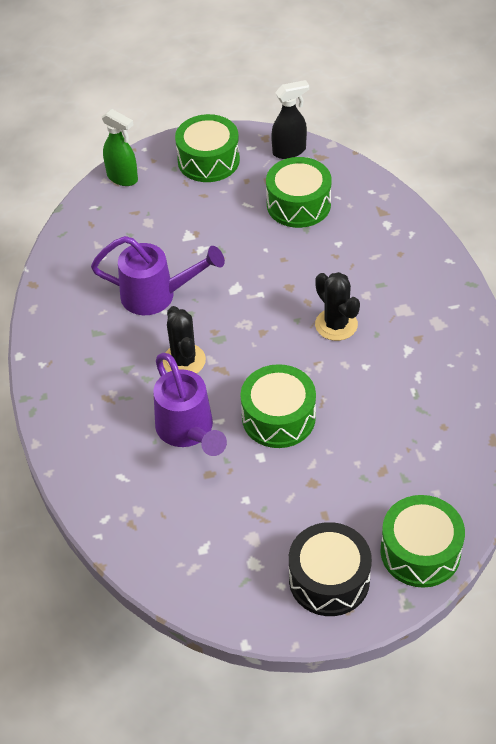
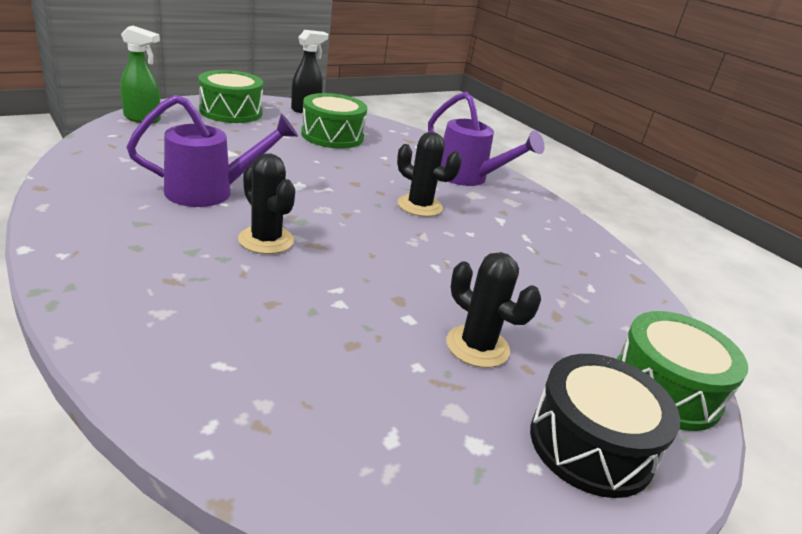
camera: 30 degrees left, 20 degrees down
purple watering can [153,353,227,456] -> purple watering can moved to [428,92,545,186]
green drum [241,364,316,448] -> none
none -> black cactus [446,252,541,368]

